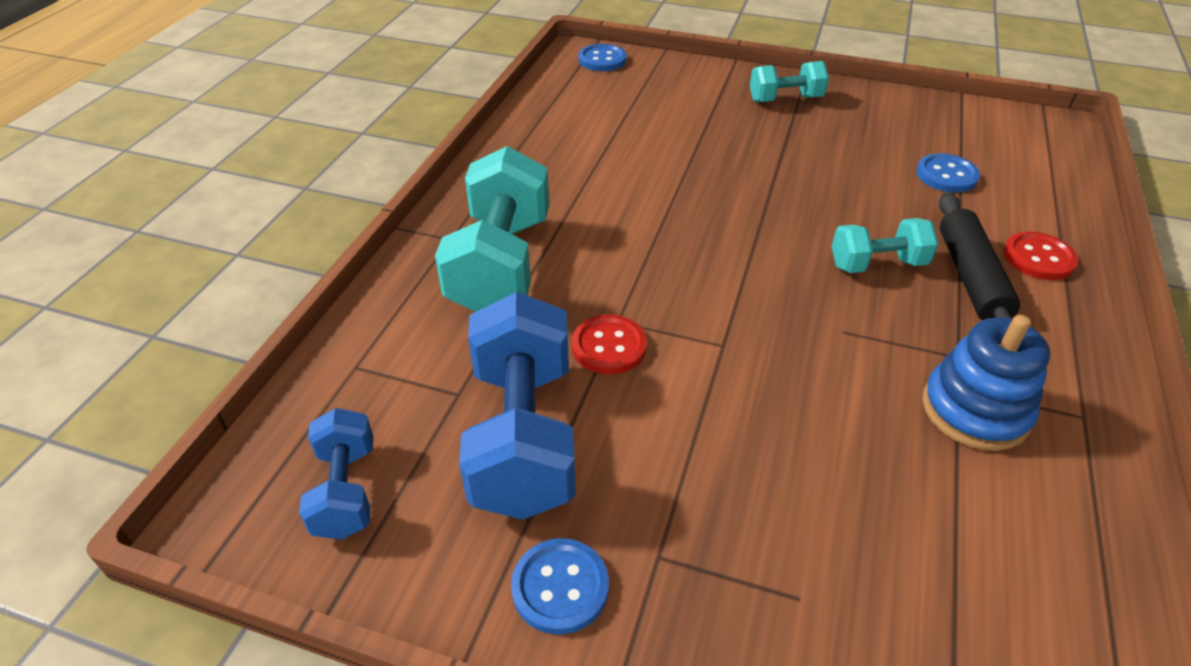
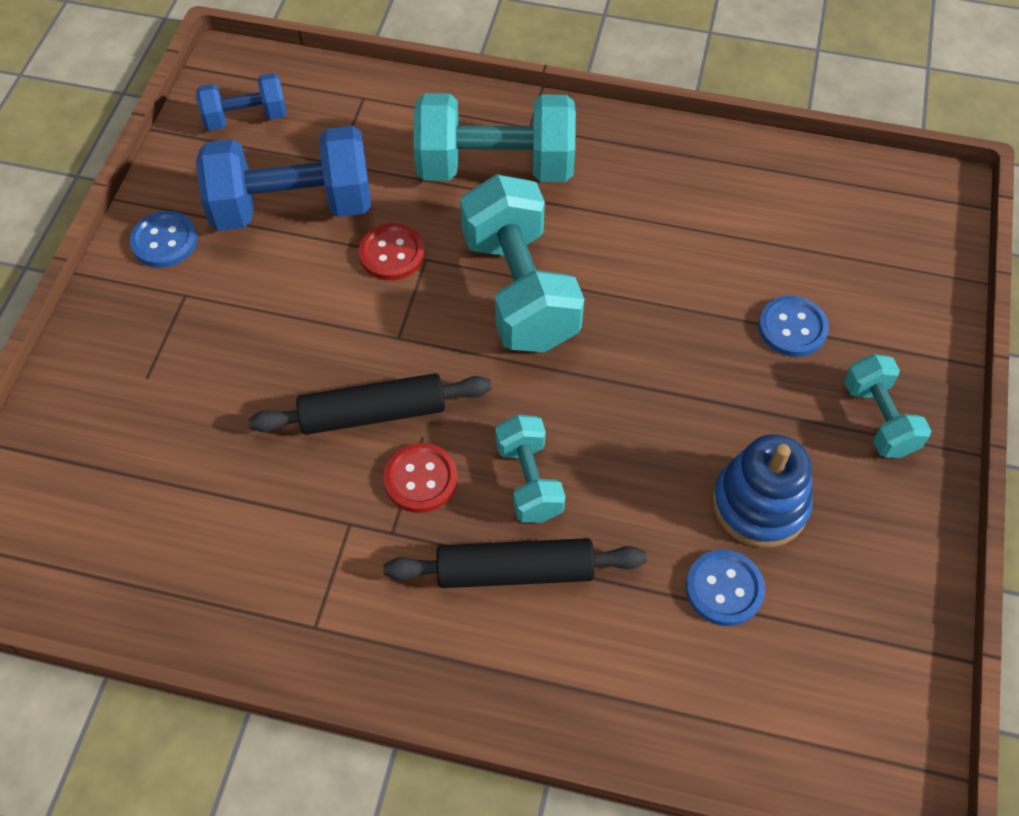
camera: 85 degrees right, 15 degrees up
blue button [578,44,627,71] -> blue button moved to [758,296,829,357]
blue stacking toy [922,315,1050,451] -> blue stacking toy moved to [712,434,813,548]
red button [1004,231,1078,280] -> red button moved to [383,443,458,513]
none -> black rolling pin [248,373,492,435]
none -> turquoise dumbbell [460,174,584,352]

